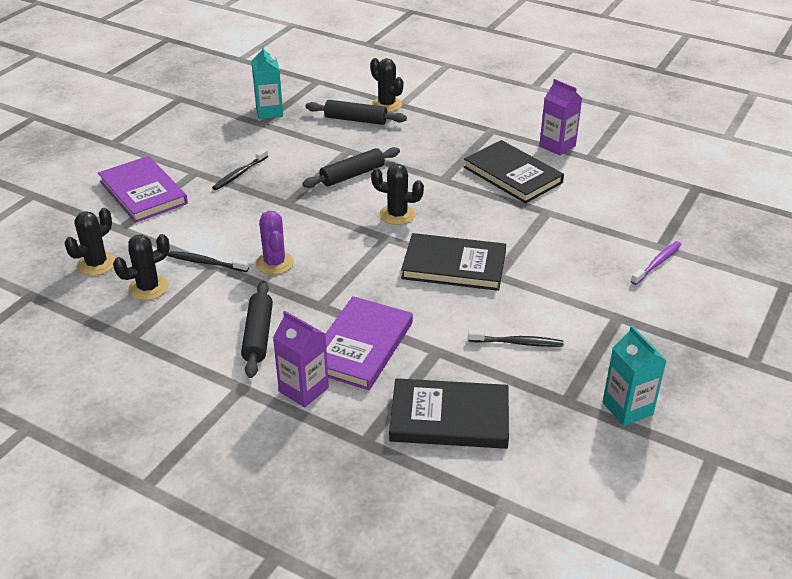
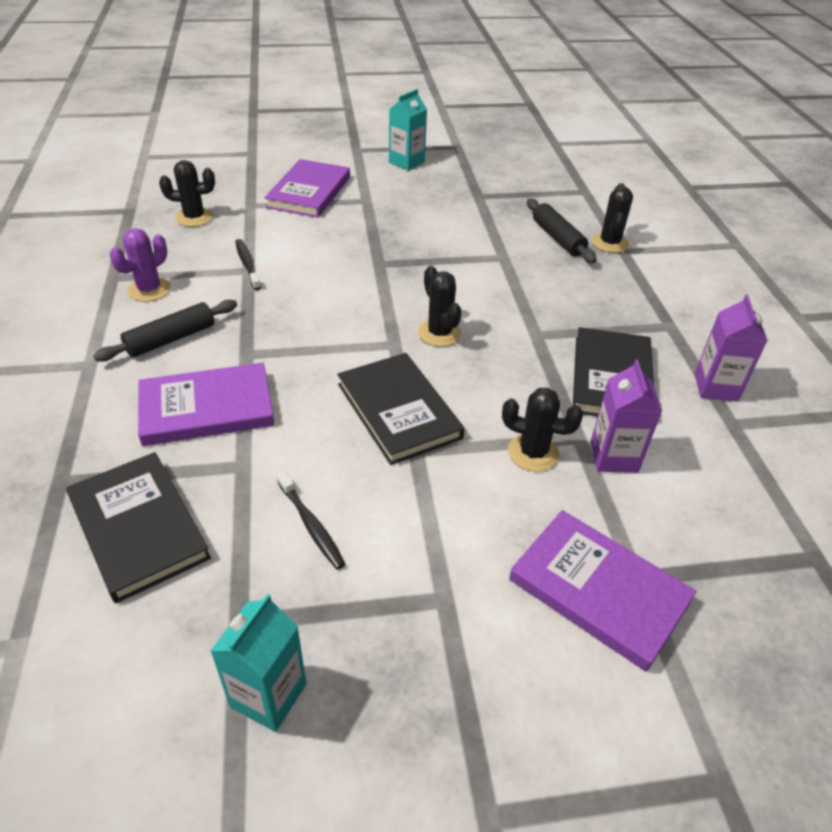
camera: 50 degrees right, 5 degrees up
black cactus [113,234,170,300] -> black cactus moved to [502,388,584,472]
black toothbrush [212,149,268,190] -> none
turquoise carton [251,46,283,119] -> turquoise carton moved to [389,89,427,171]
purple cactus [256,211,294,275] -> purple cactus moved to [110,228,171,302]
purple carton [273,311,329,408] -> purple carton moved to [591,359,662,473]
black rolling pin [302,147,400,188] -> none
purple toothbrush [631,241,682,285] -> purple book [509,510,697,672]

